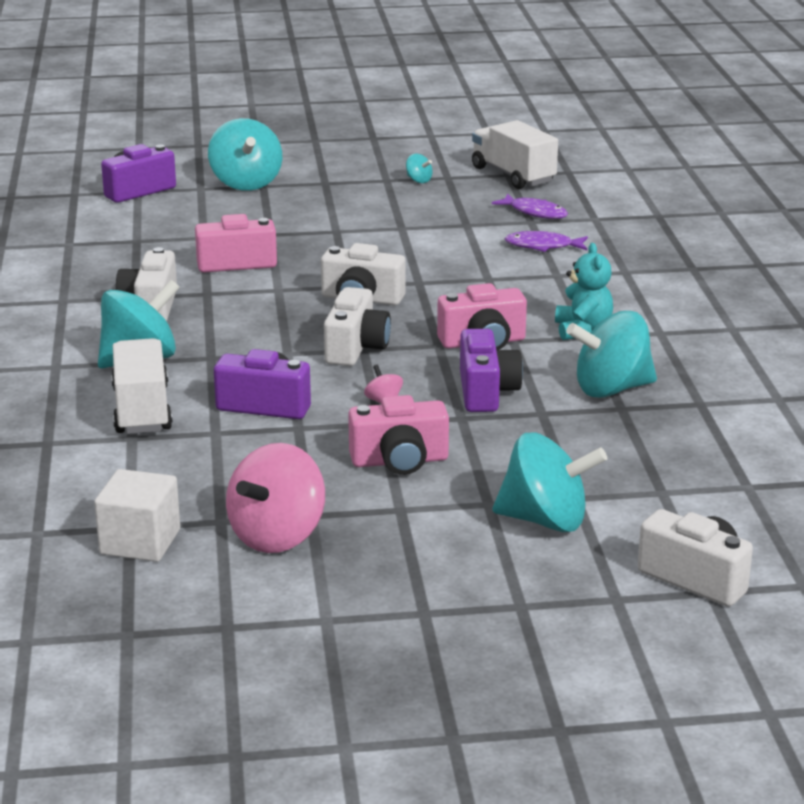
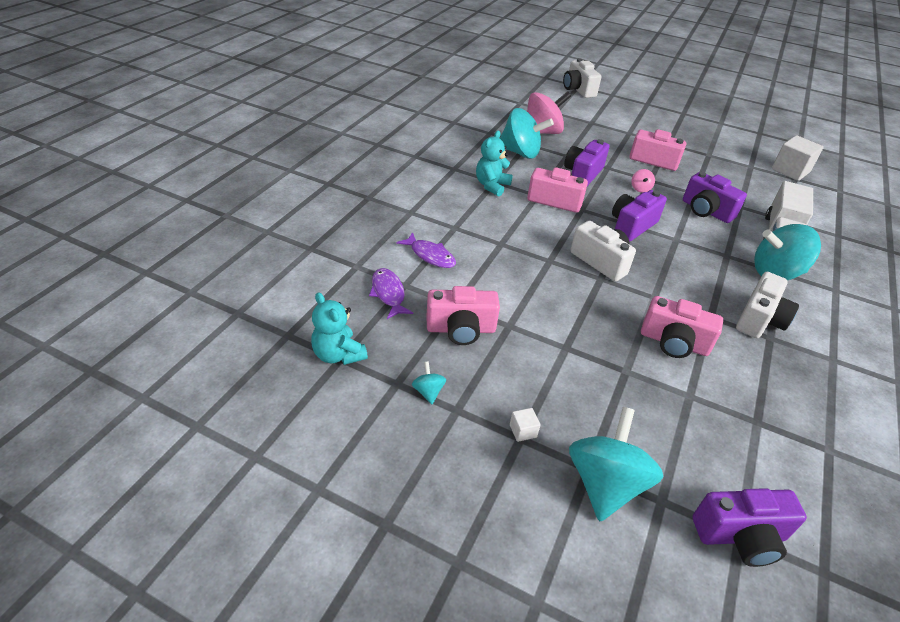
camera: 150 degrees left, 15 degrees up
pink spinning top [226,443,325,553] -> pink spinning top moved to [527,91,571,134]
white camera [324,287,391,366] -> purple camera [612,190,667,242]
white truck [472,120,558,189] -> turquoise teddy bear [311,292,368,365]
turquoise spinning top [493,433,607,532] -> none
none -> pink camera [427,286,500,345]
none -> white cube [510,408,540,442]

